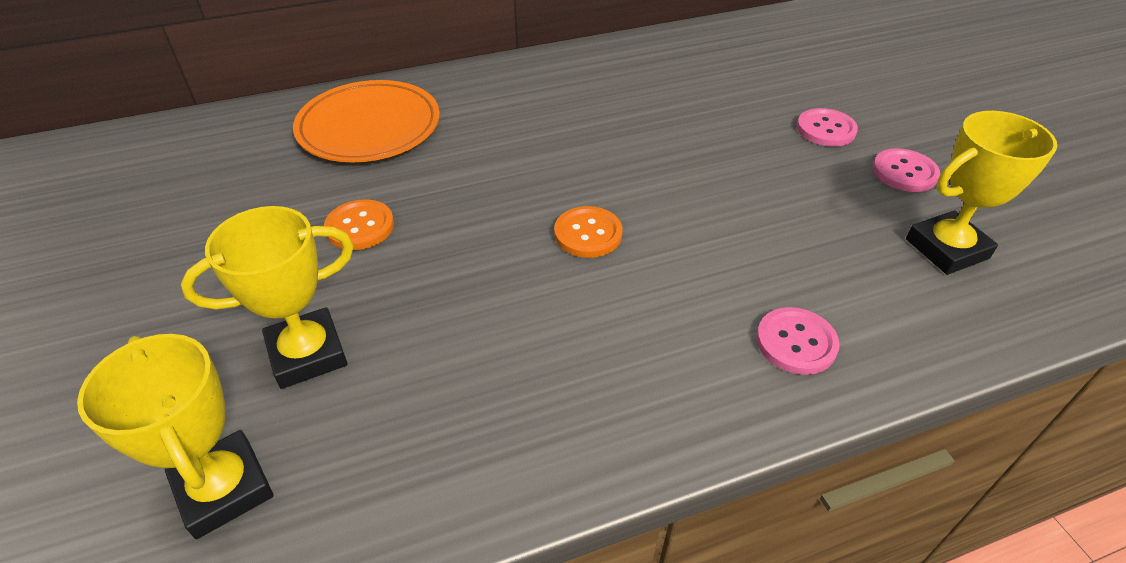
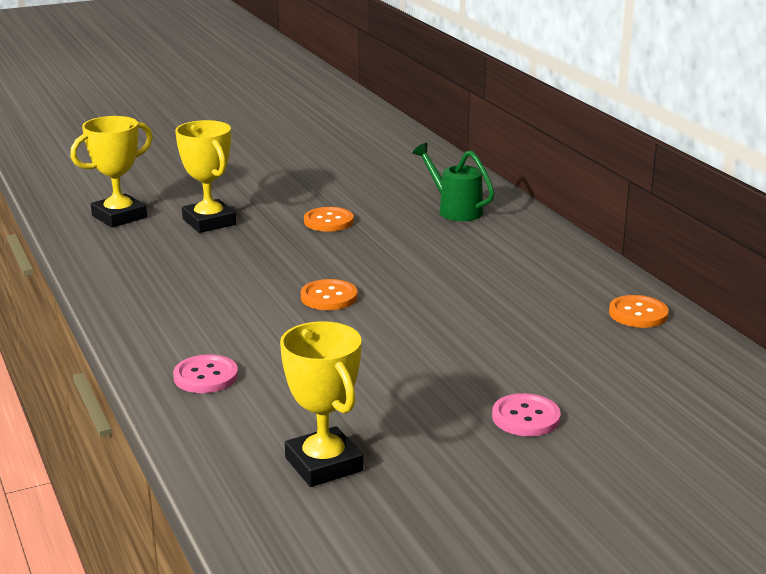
camera: 85 degrees right, 20 degrees down
orange plate [293,80,440,162] -> green watering can [412,143,495,221]
pink button [873,148,940,192] -> none
none -> orange button [609,295,669,328]

